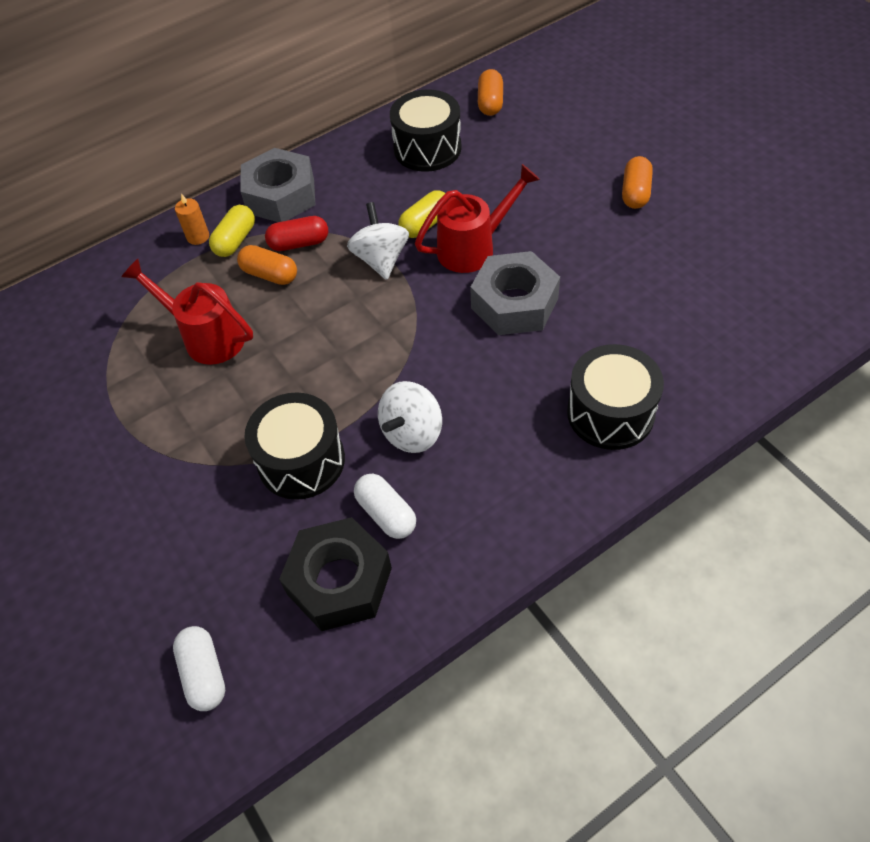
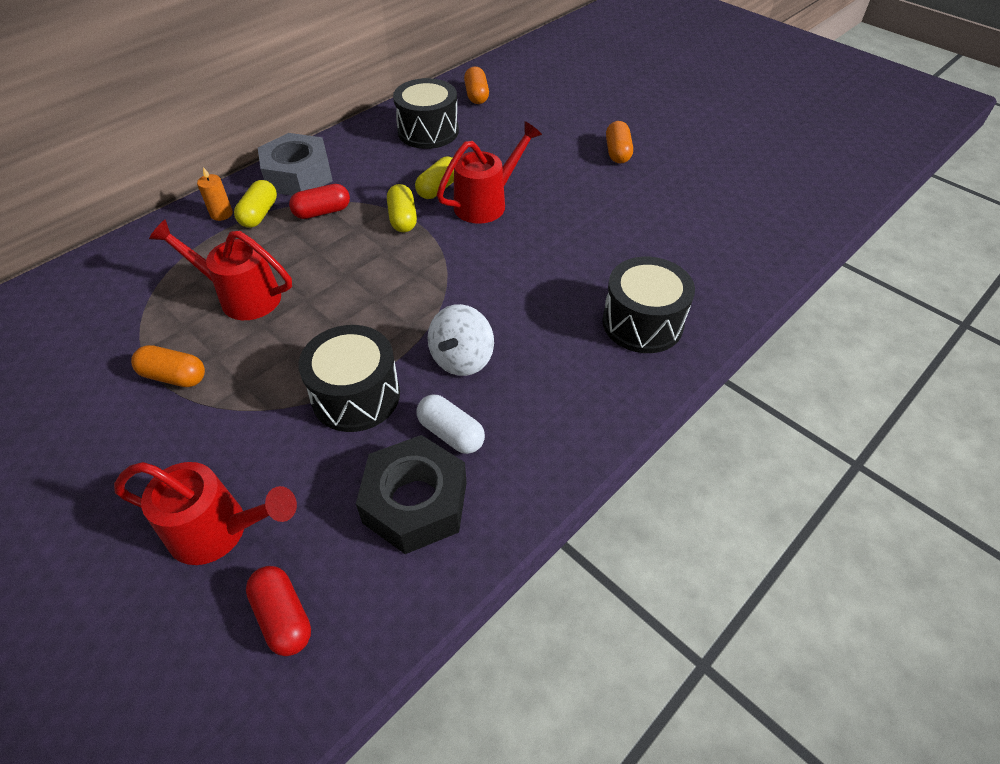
camera: 15 degrees left, 5 degrees down
white capsule [173,626,225,711] -> red capsule [246,566,311,656]
orange capsule [237,245,297,285] -> orange capsule moved to [131,345,205,387]
white spinning top [347,202,409,280] -> yellow capsule [387,184,417,232]
grey nut [470,251,560,335] -> none
none -> red watering can [114,462,297,565]

